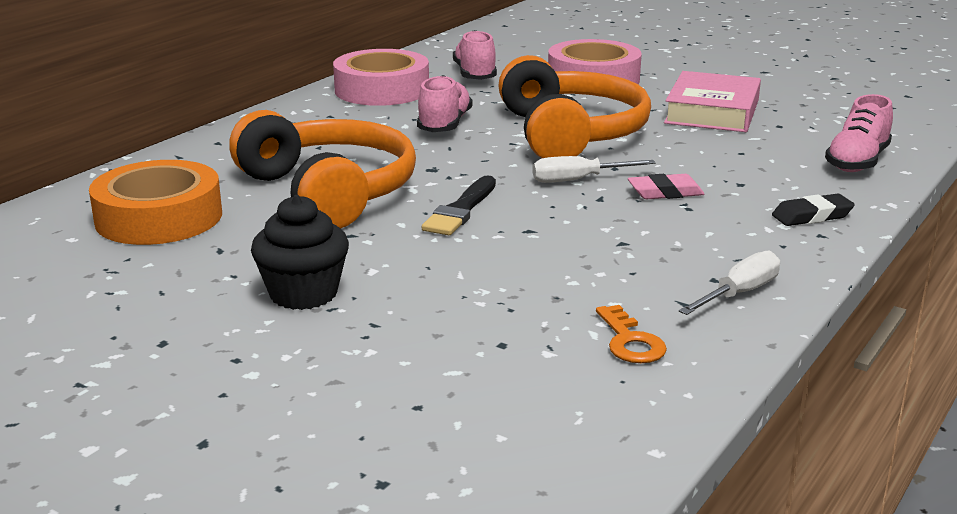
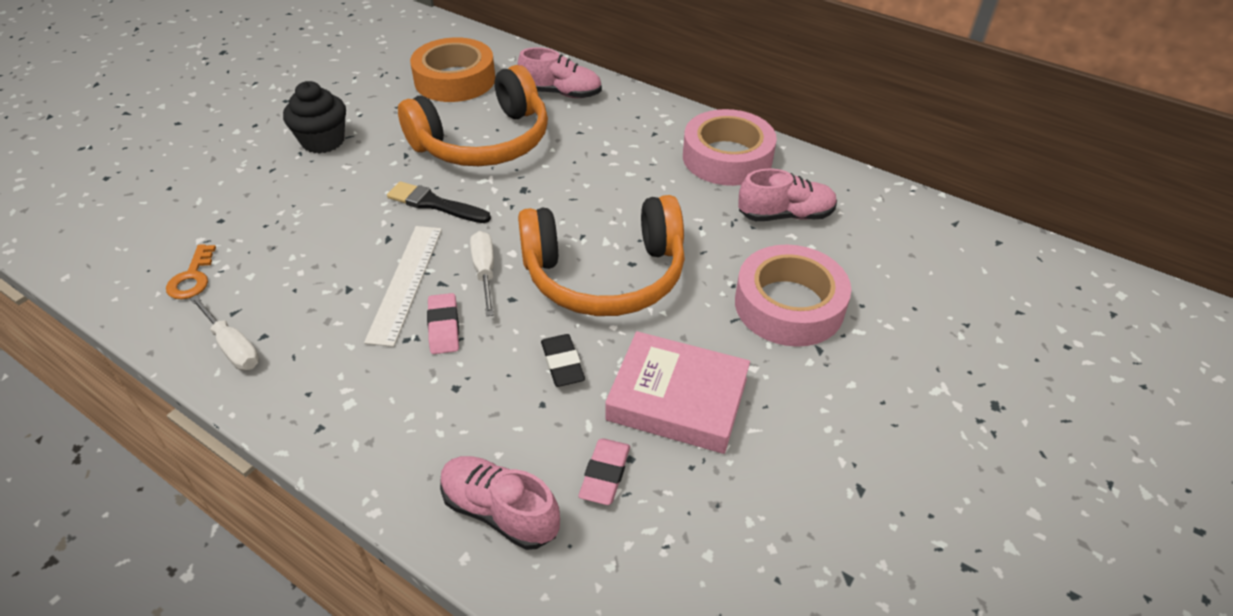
camera: 90 degrees right, 20 degrees up
pink shoe [417,75,472,132] -> pink shoe moved to [518,47,602,98]
orange key [596,305,667,363] -> orange key turned 75 degrees counterclockwise [166,244,216,299]
black eraser [772,193,855,226] -> black eraser moved to [541,334,585,387]
none -> white ruler [364,226,442,347]
none -> pink eraser [579,438,630,505]

